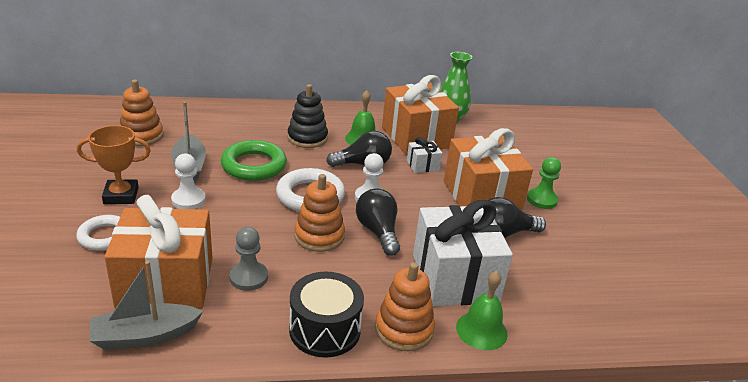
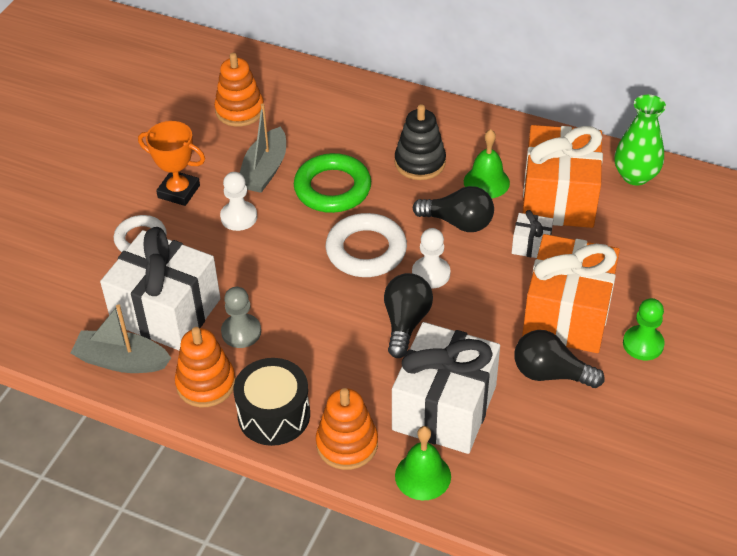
camera: 35 degrees right, 15 degrees up
orange gift [104,195,213,309] -> white gift [100,227,220,350]
orange stacking toy [294,174,345,252] -> orange stacking toy moved to [175,327,236,407]

